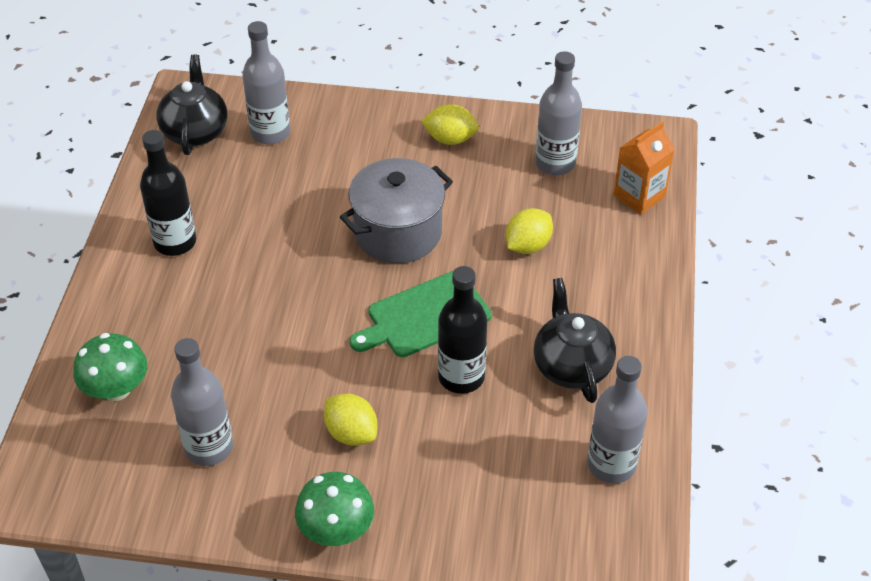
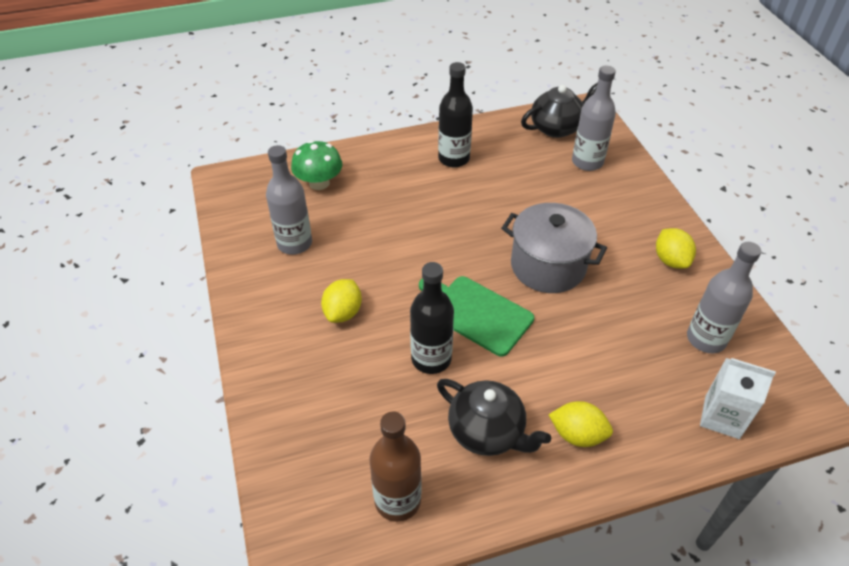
camera: 65 degrees right, 0 degrees up
green mushroom [295,472,374,546] -> none
yellow lemon [506,208,553,254] -> yellow lemon moved to [549,401,613,447]
black teapot [534,278,616,403] -> black teapot turned 75 degrees clockwise [437,379,551,456]
grey bottle [587,356,648,484] -> brown bottle [370,412,422,522]
orange carton [613,121,675,215] -> white carton [700,358,776,439]

